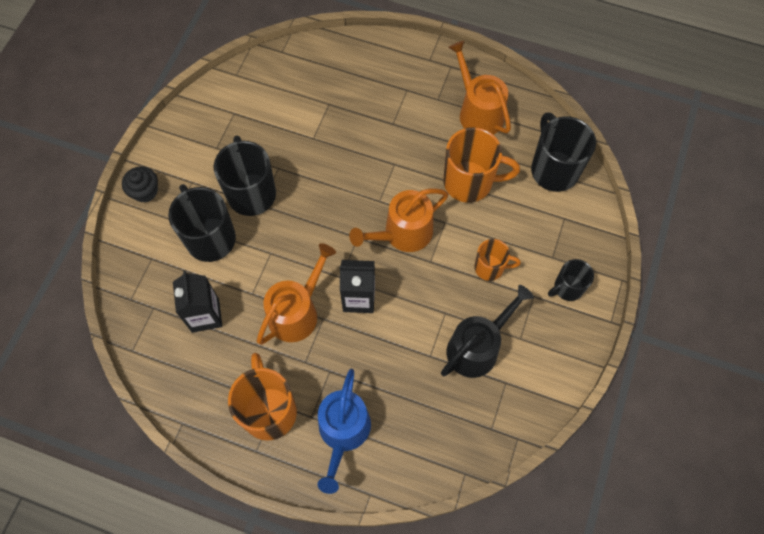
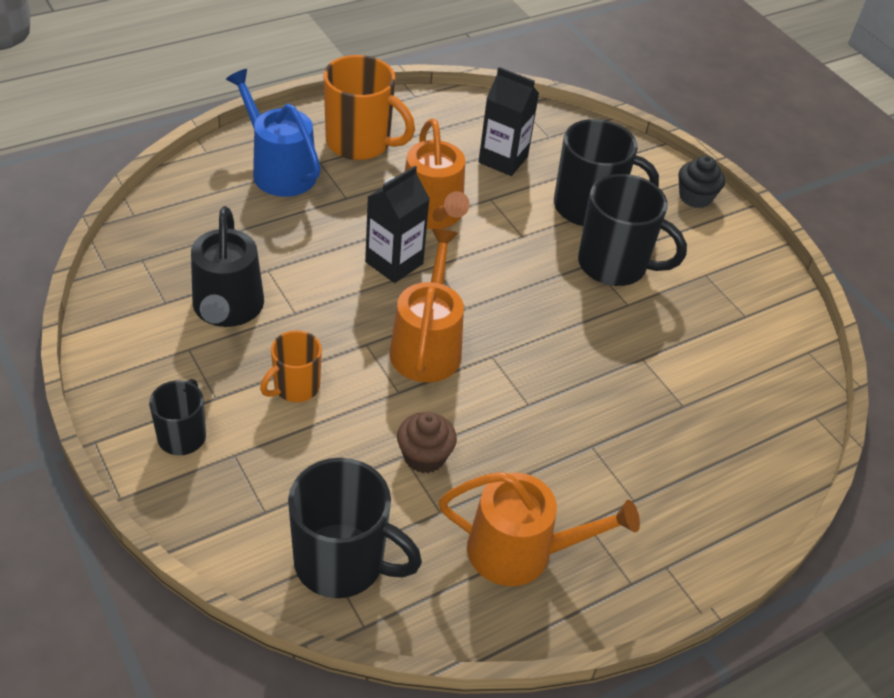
camera: 125 degrees right, 20 degrees down
orange mug [443,127,520,203] -> brown cupcake [397,412,457,473]

